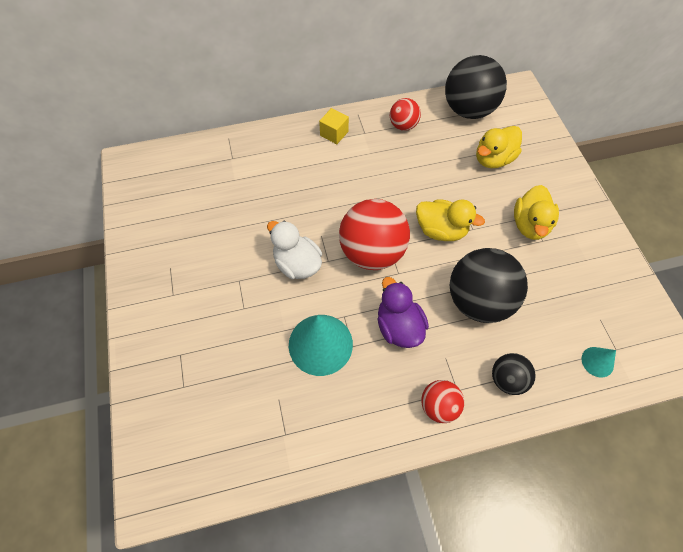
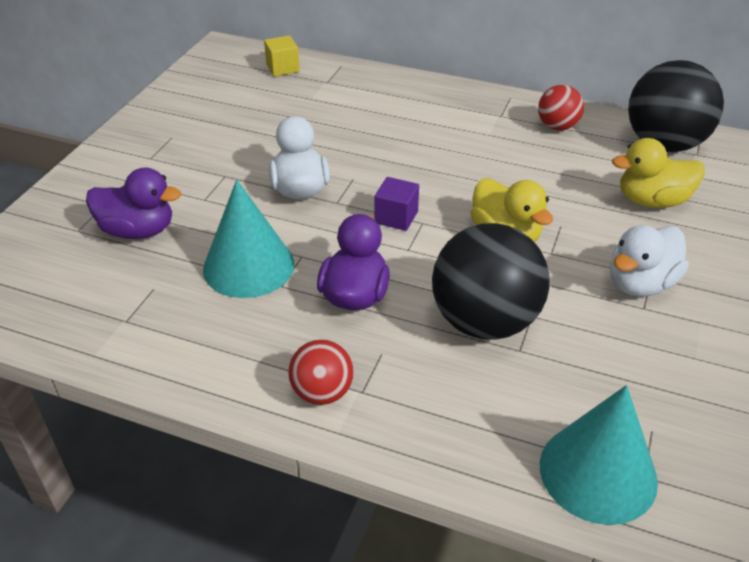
camera: 35 degrees right, 20 degrees down
yellow cube [319,108,349,144] -> yellow cube moved to [264,35,300,77]
red ball [339,199,410,270] -> purple cube [374,177,419,231]
black ball [492,353,536,395] -> none
yellow duck [514,185,559,240] -> white duck [610,225,689,297]
turquoise cone [582,347,616,378] -> turquoise cone [540,385,658,525], size x2.08
none -> purple duck [86,168,181,239]

